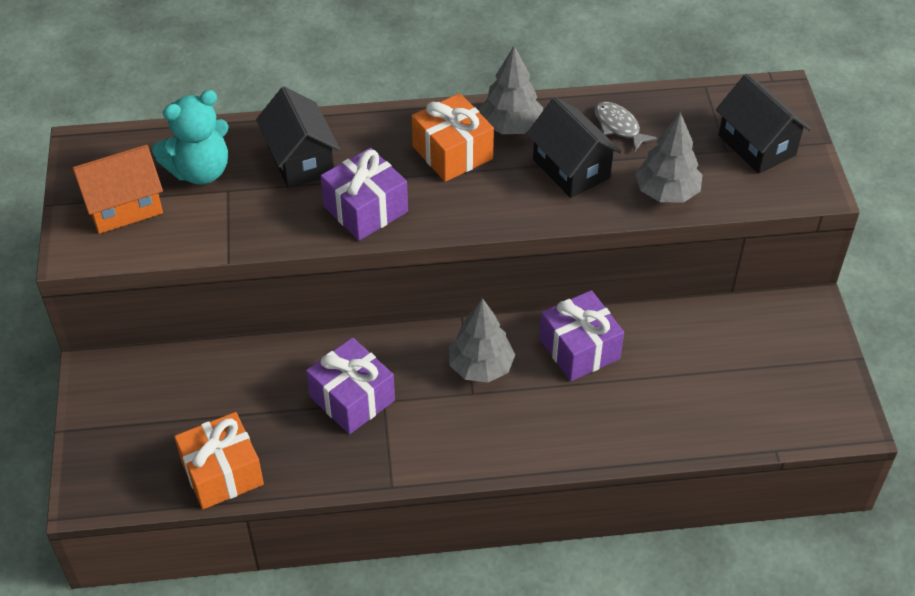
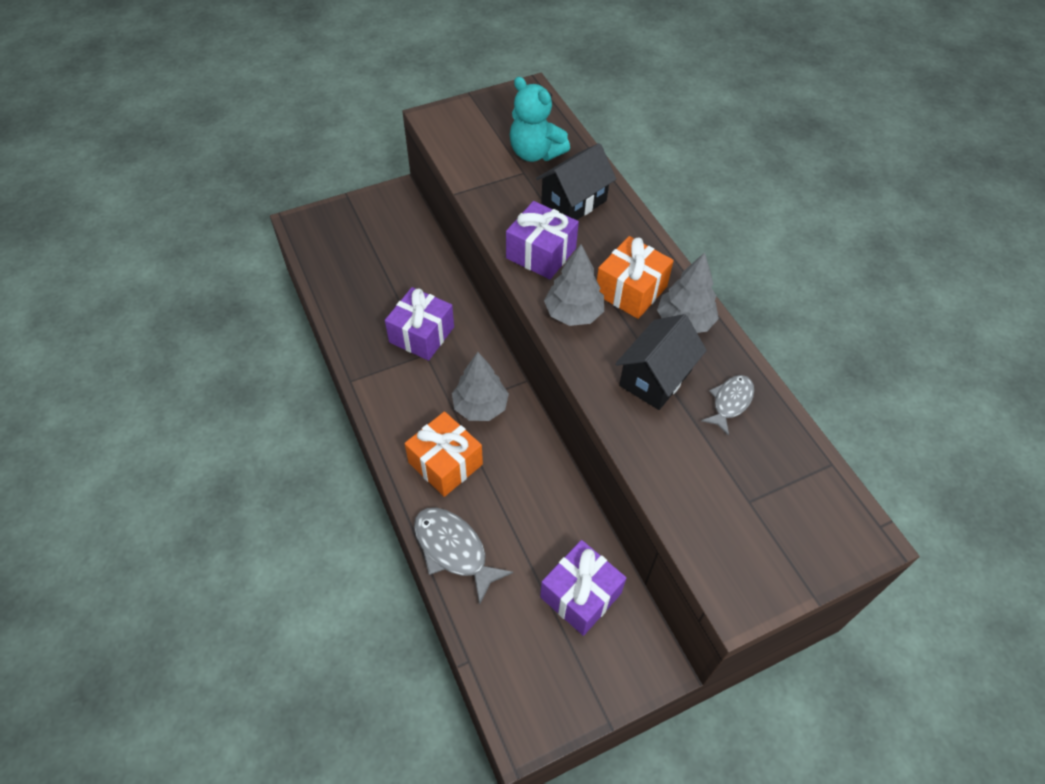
camera: 70 degrees right, 5 degrees up
orange house [72,145,163,234] -> none
orange gift [174,412,264,509] -> orange gift moved to [404,412,483,497]
purple gift [539,290,624,381] -> purple gift moved to [540,540,627,636]
grey tree [635,112,702,203] -> grey tree moved to [544,244,604,326]
black house [716,74,811,174] -> none
none -> grey fish [414,508,514,605]

